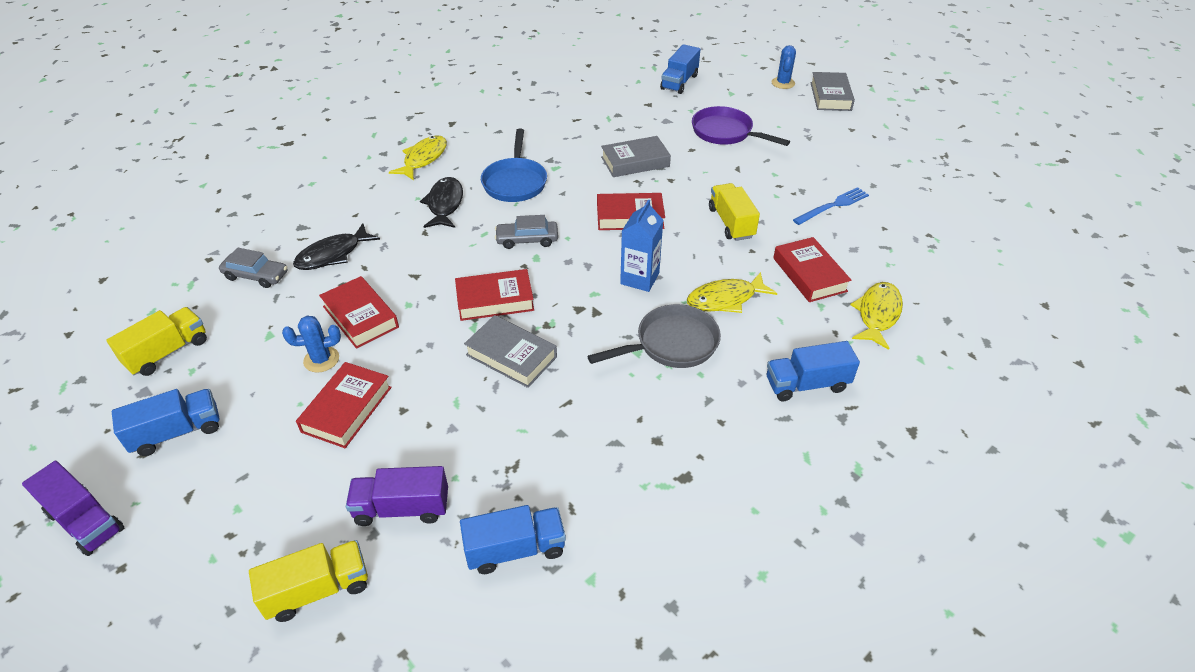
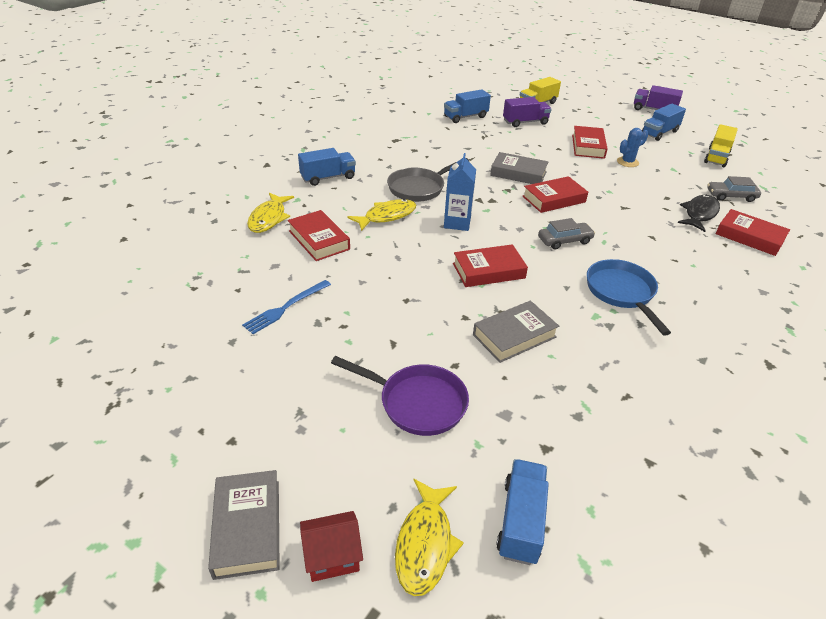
camera: 165 degrees right, 5 degrees down
red book [319,276,399,349] -> red book moved to [716,209,790,256]
yellow fish [389,135,447,180] -> yellow fish moved to [395,479,464,596]
black fish [420,177,463,228] -> none
yellow truck [709,183,760,241] -> none
blue cactus [771,45,796,89] -> red house [300,511,363,582]

